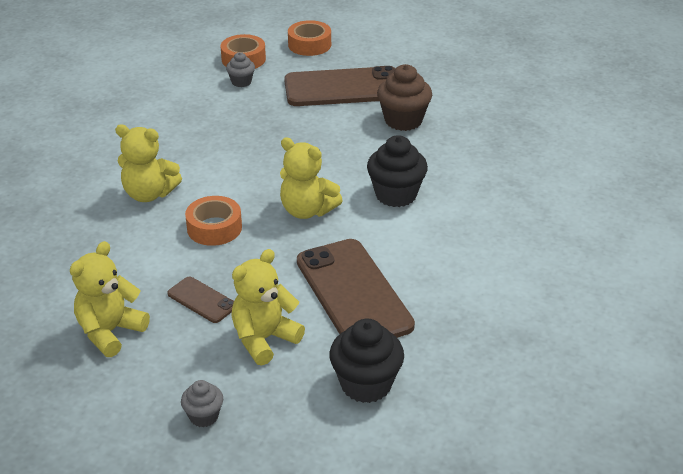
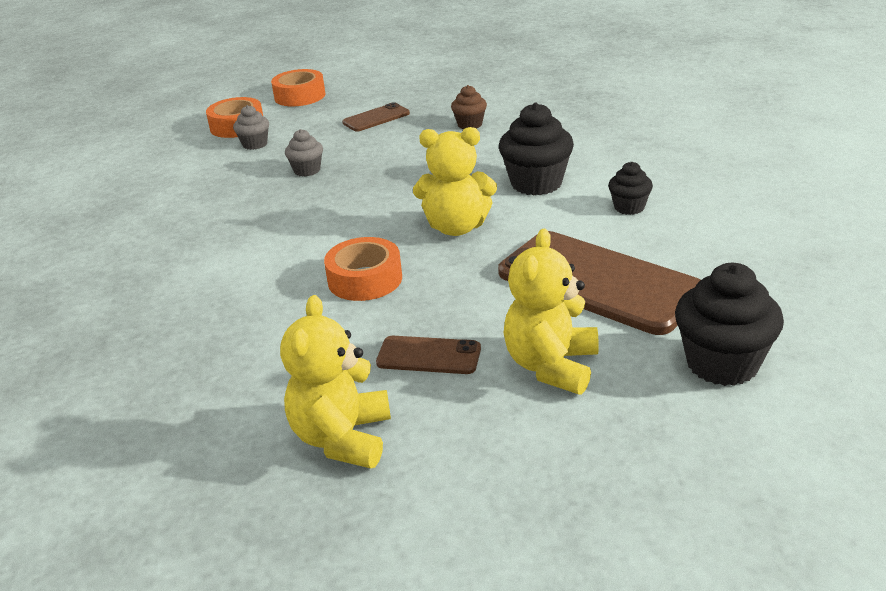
camera: 25 degrees left, 5 degrees down
yellow teddy bear [115,124,182,202] -> none
grey cupcake [181,380,223,427] -> grey cupcake moved to [285,129,323,177]
brown phone [284,66,396,106] -> brown phone [342,102,410,131], size x0.47
brown cupcake [377,64,432,131] -> brown cupcake [451,85,487,129], size x0.56
none -> black cupcake [608,162,653,215]

